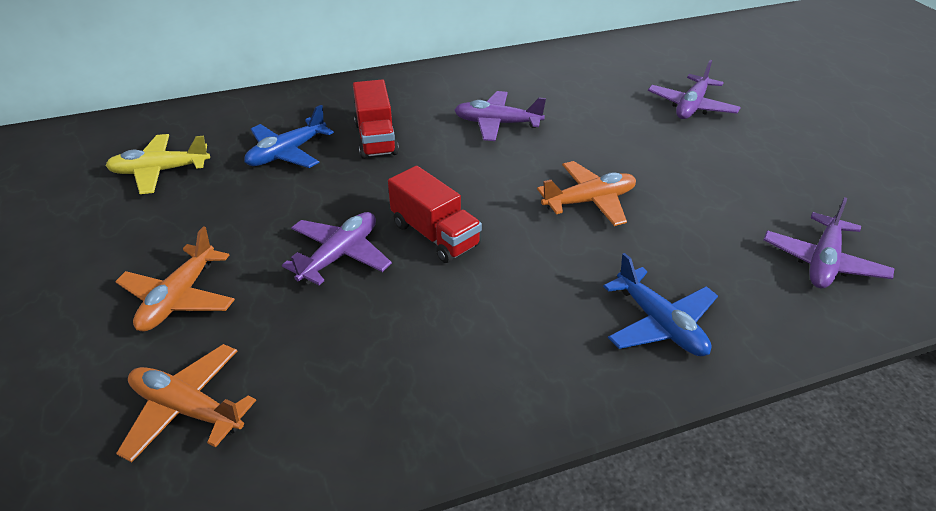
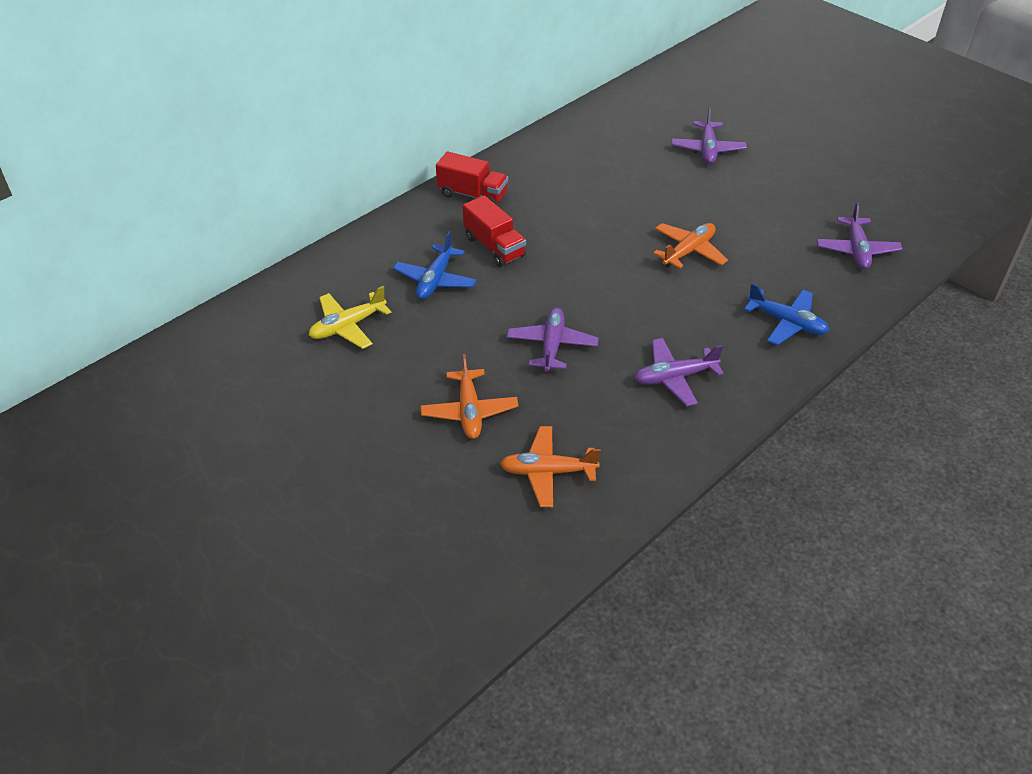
camera: 25 degrees left, 5 degrees up
red truck [388,166,482,263] -> red truck moved to [436,151,508,204]
purple plane [454,91,546,141] -> purple plane moved to [634,338,724,407]

